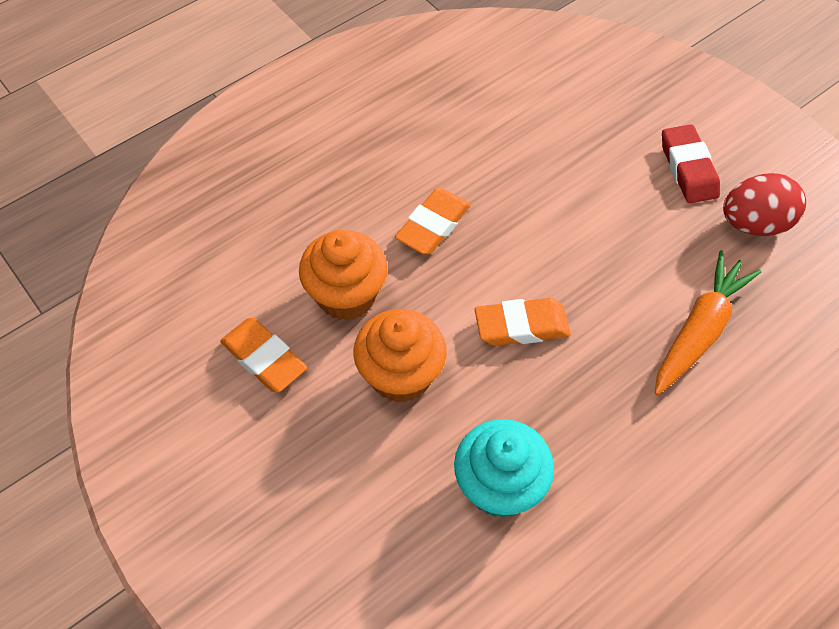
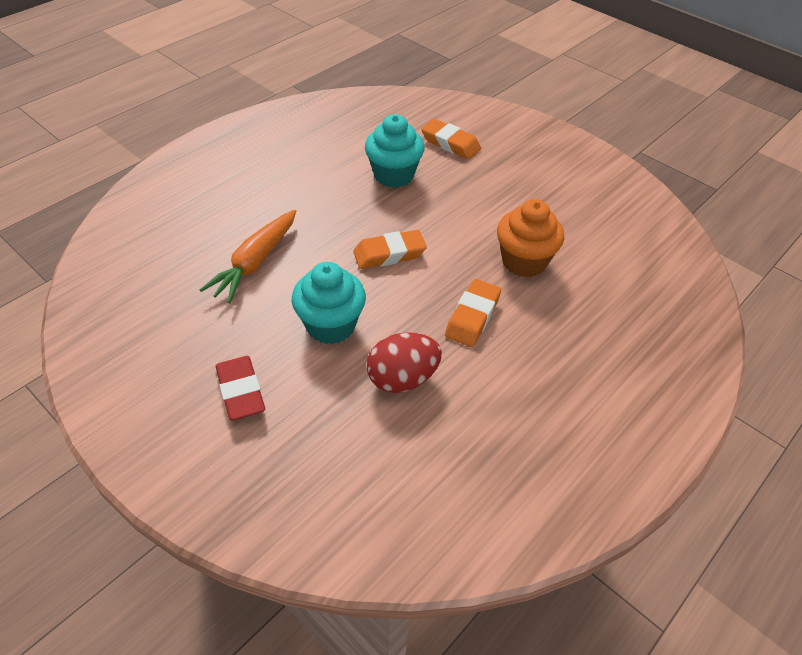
camera: 170 degrees right, 10 degrees down
orange eraser [220,318,307,393] -> orange eraser moved to [421,119,481,159]
orange cupcake [353,309,447,403] -> none
red egg [723,173,806,236] -> red egg moved to [366,332,442,393]
none -> turquoise cupcake [292,262,366,344]

